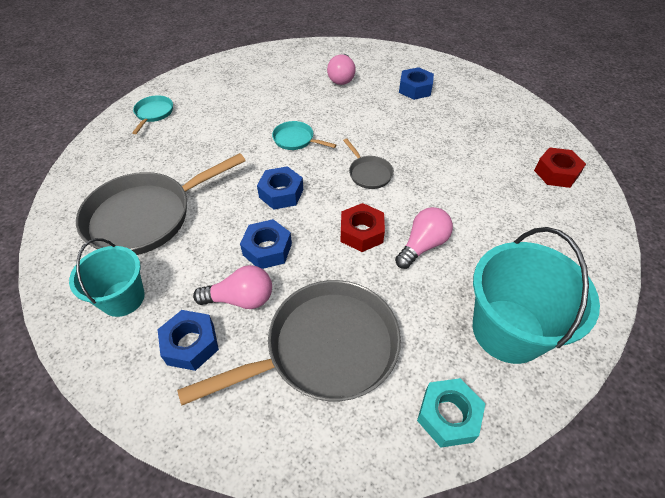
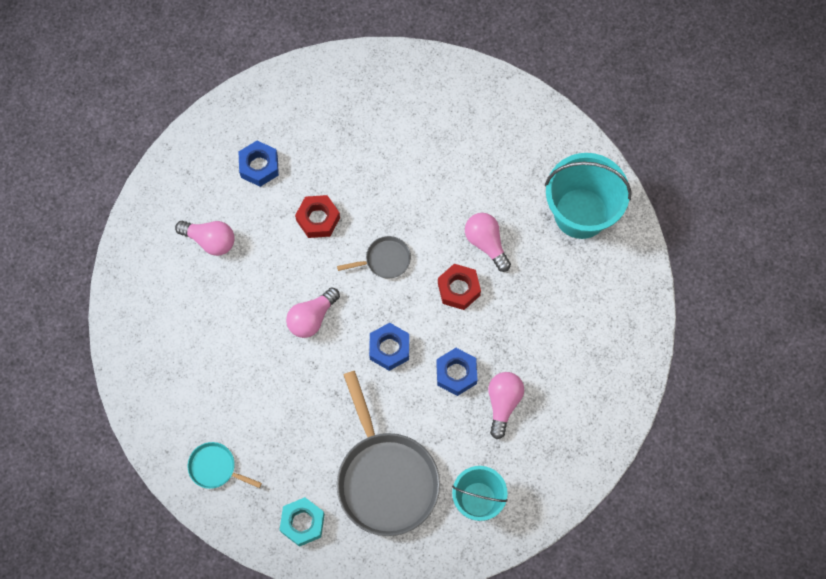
camera: 75 degrees left, 20 degrees up
blue nut [157,310,219,371] -> none
grey pan [177,280,401,405] -> none
turquoise pan [272,121,336,150] -> pink light bulb [286,287,340,338]
turquoise nut [417,378,486,448] -> turquoise nut moved to [280,497,325,547]
red nut [534,147,586,188] -> red nut moved to [295,195,340,238]

